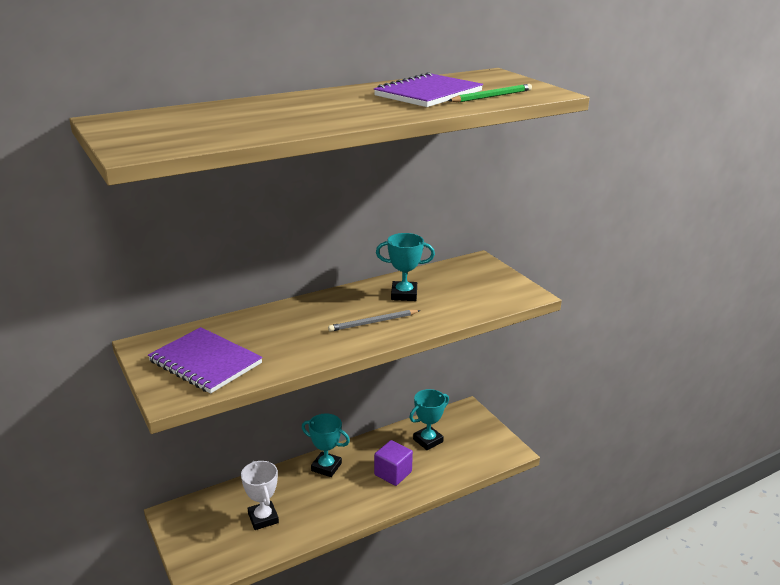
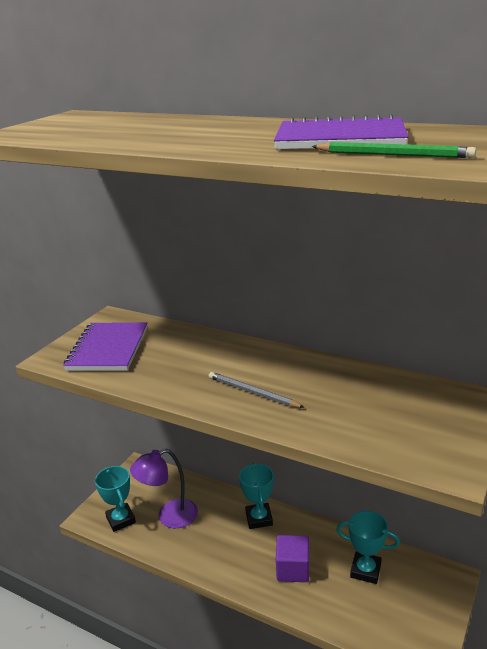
camera: 60 degrees right, 0 degrees up
white trophy [241,461,279,530] -> purple lamp [130,449,198,528]
turquoise trophy [376,233,435,301] -> turquoise trophy moved to [95,466,136,532]

